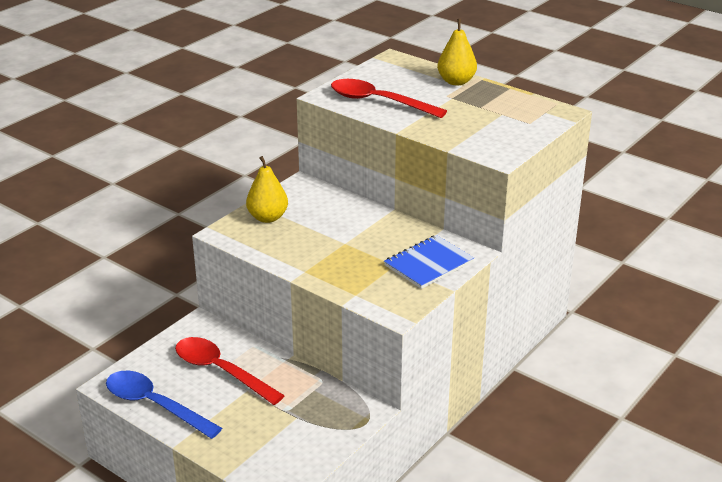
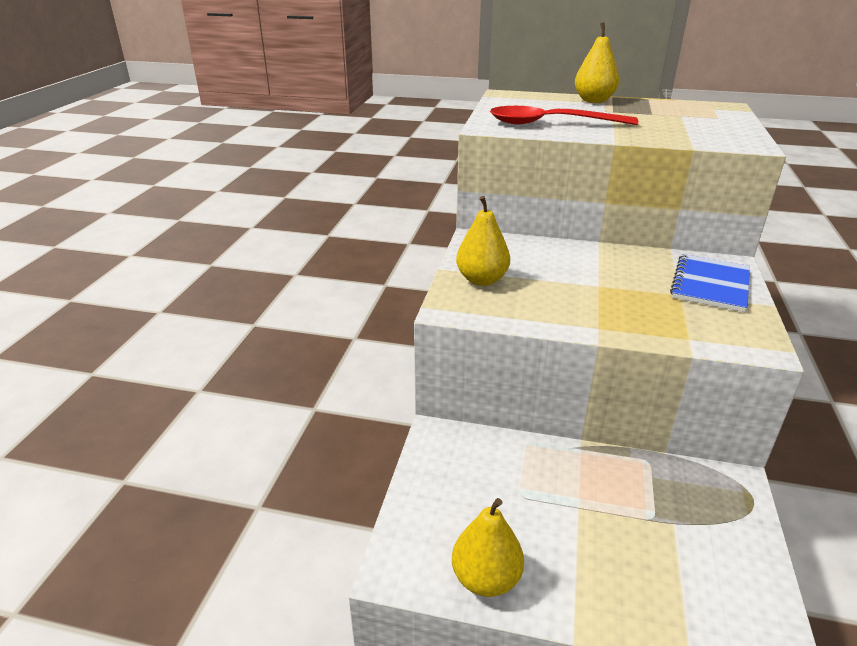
camera: 25 degrees left, 0 degrees up
blue spoon [106,371,222,439] -> yellow pear [452,498,524,597]
red spoon [175,337,285,405] -> none

